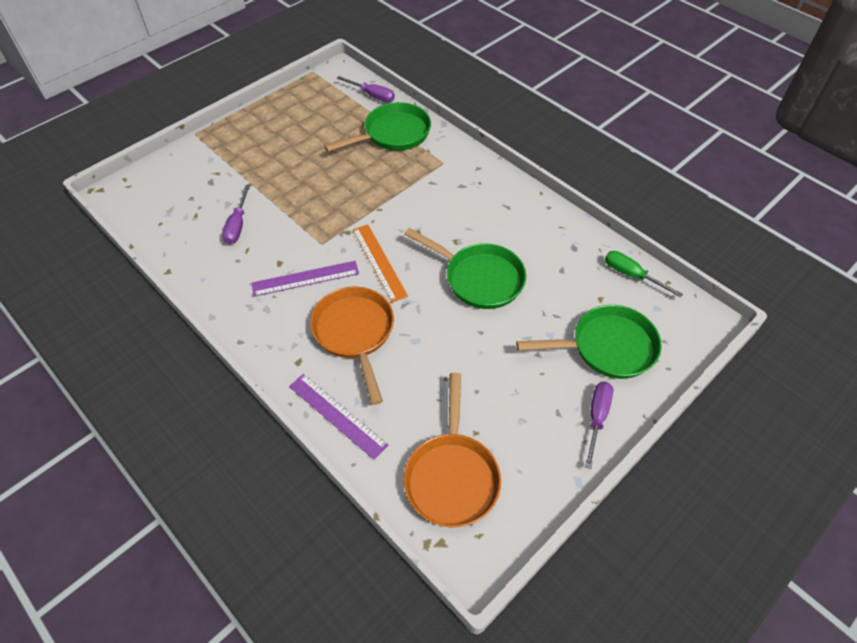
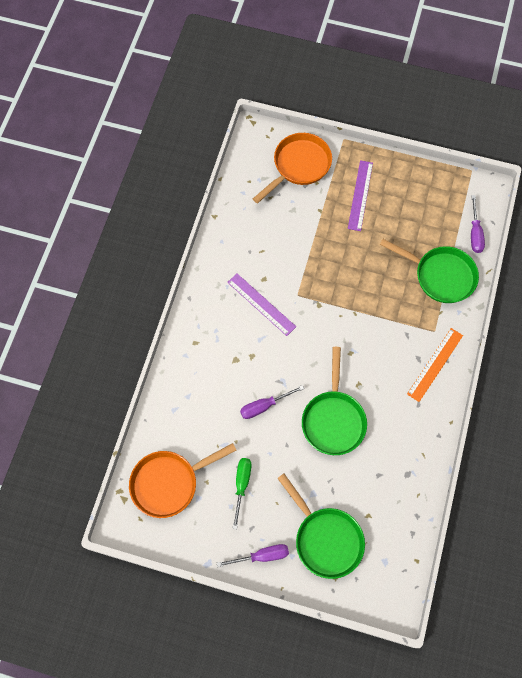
camera: 60 degrees right, 15 degrees up
purple screwdriver [222,185,250,244] -> purple screwdriver moved to [240,385,304,419]
purple ruler [289,374,388,460] -> purple ruler moved to [348,160,373,231]
orange pan [310,286,394,405] -> orange pan moved to [253,133,332,204]
orange ruler [353,224,408,303] -> orange ruler moved to [407,328,463,402]
green screwdriver [605,251,683,298] -> green screwdriver moved to [232,458,251,529]

